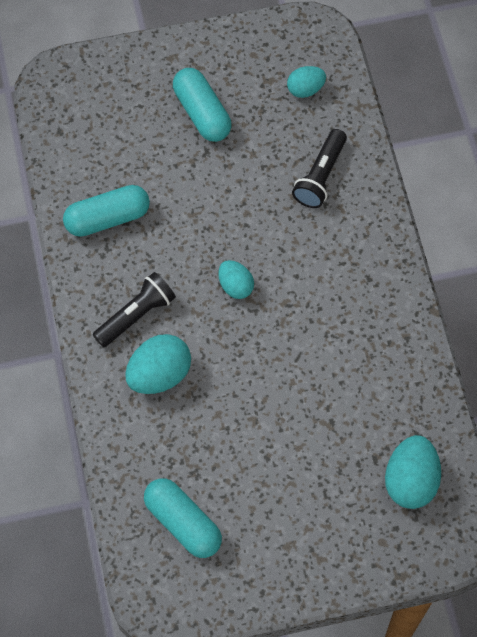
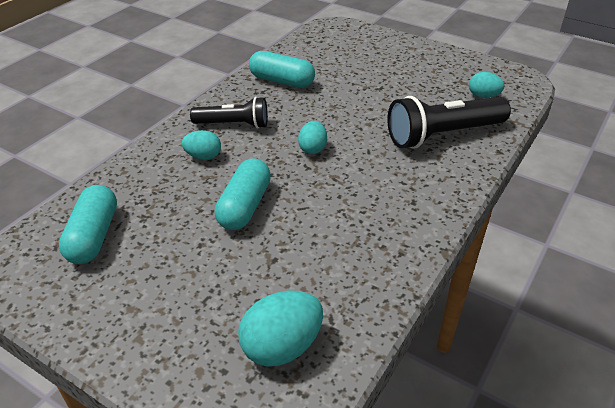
camera: 45 degrees right, 25 degrees down
turquoise egg [125,334,191,394] -> turquoise egg [182,130,221,160], size x0.61
turquoise capsule [173,68,232,142] -> turquoise capsule moved to [215,158,271,230]
black flashlight [292,129,347,208] -> black flashlight [387,96,511,149], size x1.59

